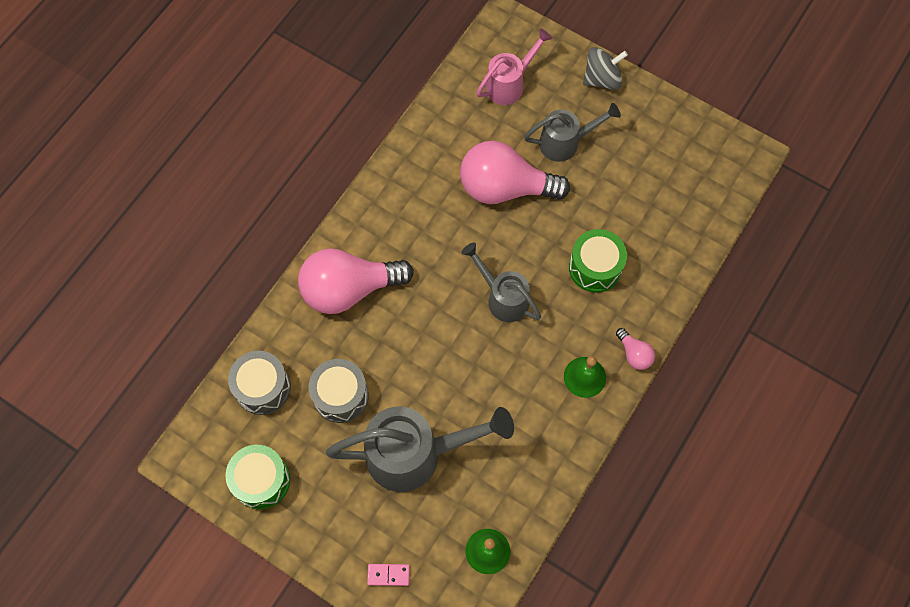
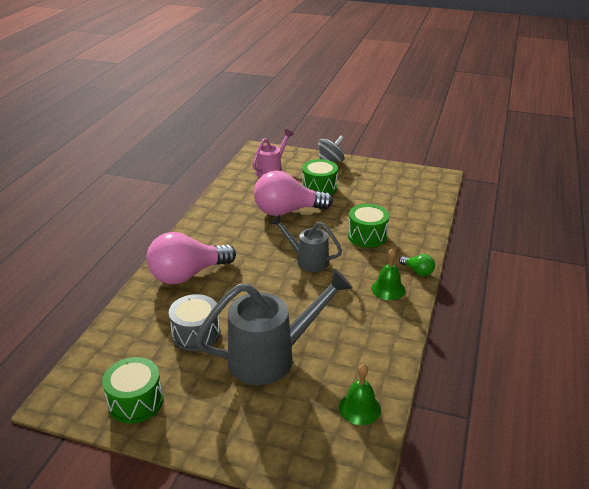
camera: 15 degrees left, 35 degrees down
grey drum [228,351,291,415] -> none
pink domino [367,564,410,586] -> none
grey watering can [524,103,621,162] -> green drum [302,159,338,195]
pink light bulb [616,328,655,370] -> green light bulb [399,254,435,276]

